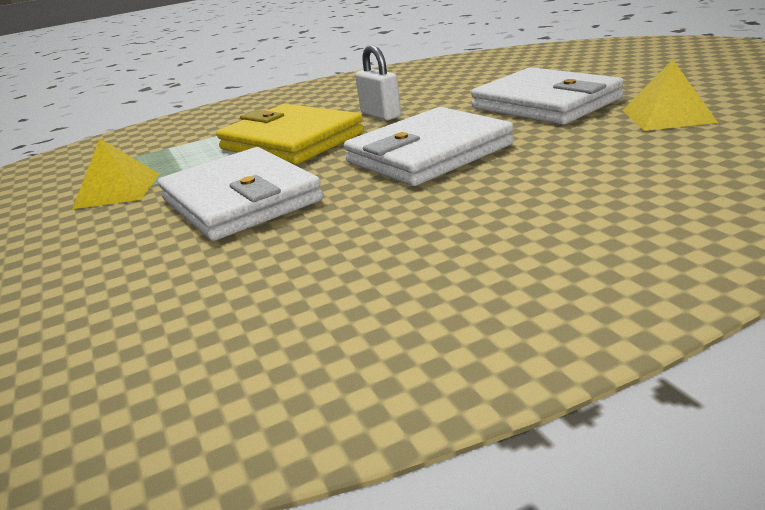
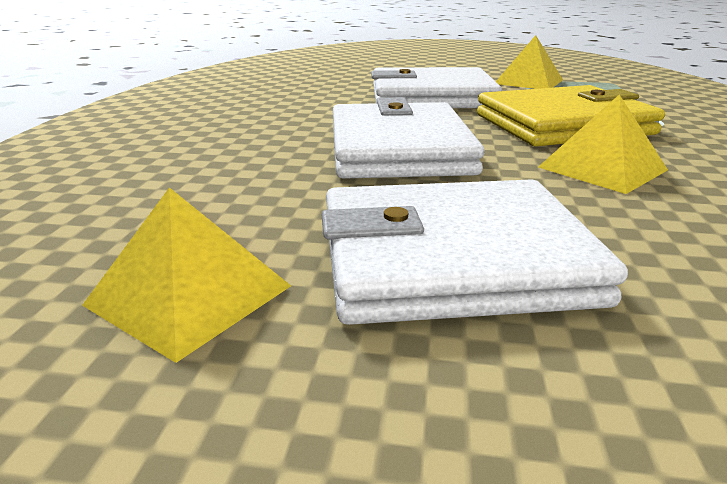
camera: 120 degrees right, 0 degrees up
white padlock [355,45,401,120] -> yellow pyramid [538,94,668,194]

